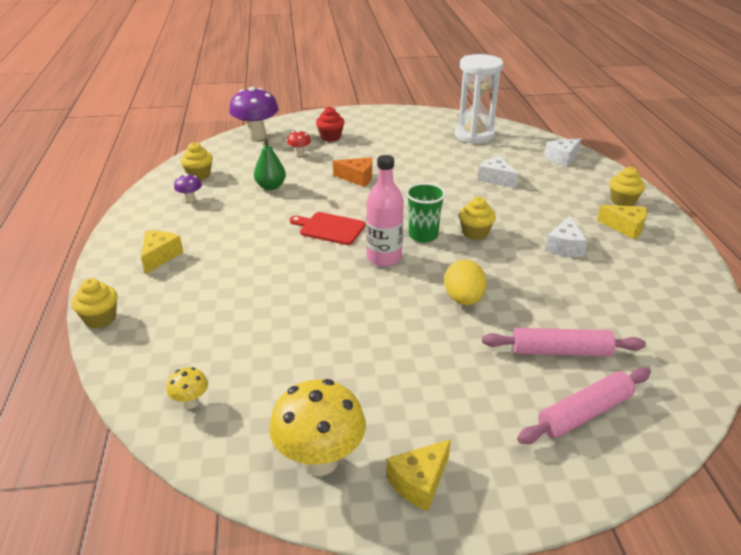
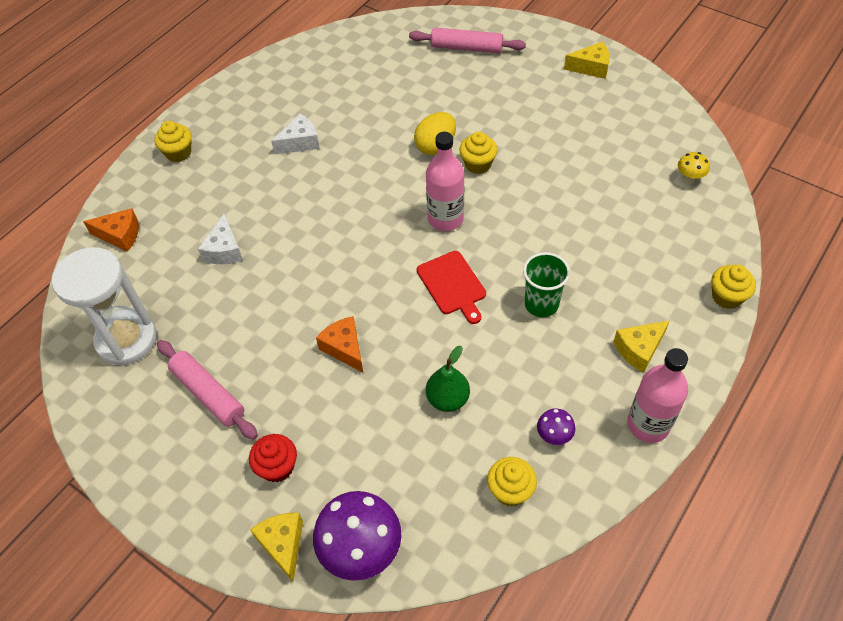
camera: 135 degrees left, 20 degrees up
yellow mushroom [269,379,366,476] -> none
red mushroom [287,130,311,156] -> none
green cup [406,183,446,242] -> green cup moved to [523,252,570,317]
yellow cupcake [459,197,496,240] -> yellow cupcake moved to [459,132,498,174]
pink rolling pin [482,328,646,356] -> pink rolling pin moved to [157,340,258,440]
white cheese [545,138,581,167] -> orange cheese [83,208,139,252]
yellow cheese [597,205,647,240] -> yellow cheese moved to [250,513,303,582]
none -> pink bottle [627,348,688,443]

